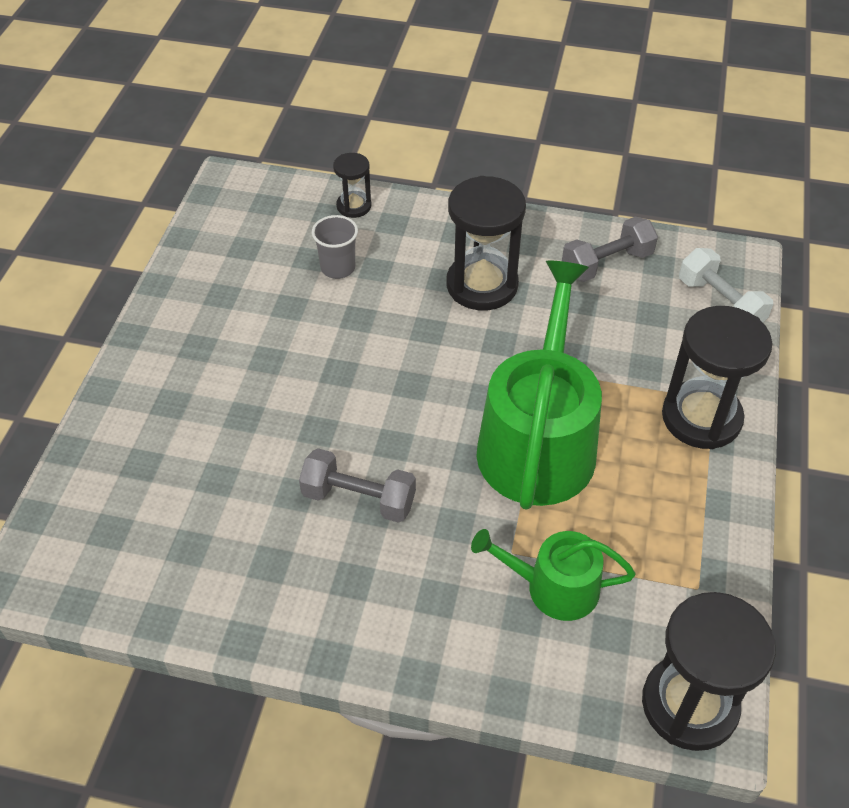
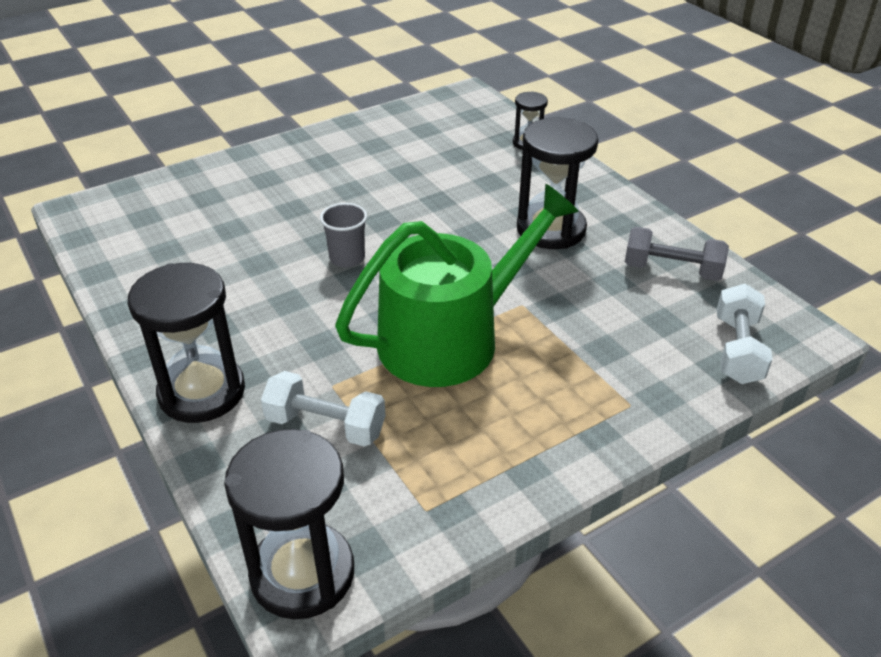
camera: 45 degrees right, 10 degrees down
grey dumbbell [299,448,416,523] -> none
grey cup [312,215,358,279] -> grey cup moved to [320,203,367,267]
green watering can [471,529,635,621] -> white dumbbell [261,371,386,447]
black hourglass [662,306,772,449] -> black hourglass moved to [128,263,245,423]

